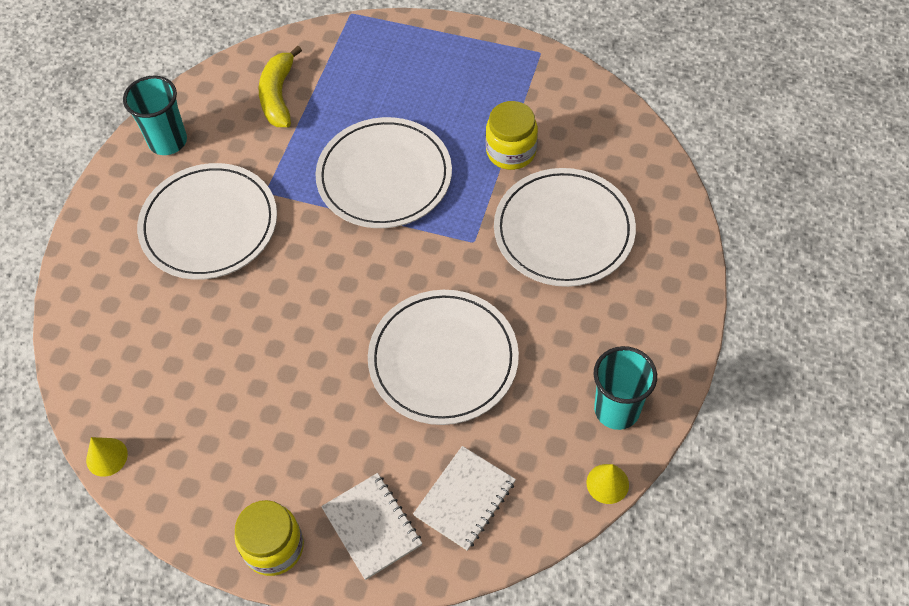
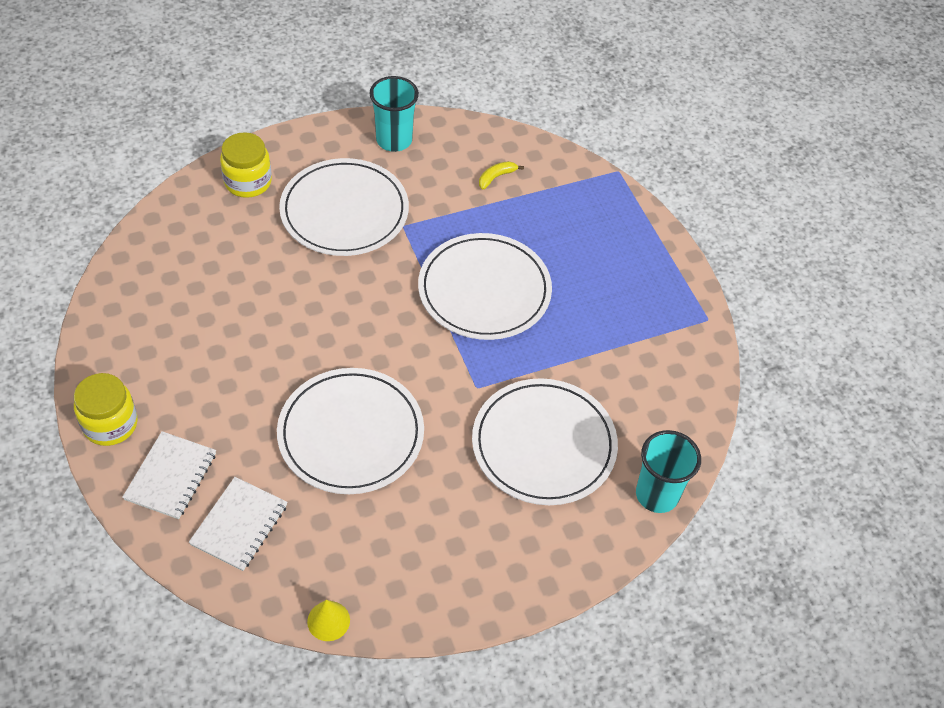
camera: 45 degrees right, 5 degrees down
yellow cone [86,437,128,477] -> none
yellow banana [259,46,302,127] -> yellow banana [479,161,524,190], size x0.54
white notebook [413,446,516,551] -> white notebook turned 60 degrees counterclockwise [189,477,287,571]
yellow jar [486,101,538,170] -> yellow jar moved to [220,132,272,198]
turquoise cup [594,346,657,430] -> turquoise cup moved to [636,430,701,513]

